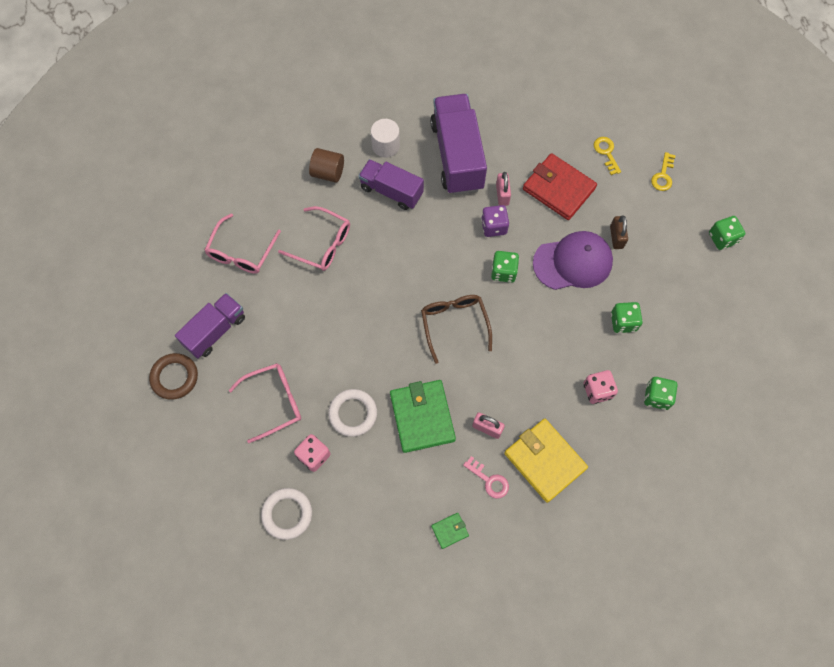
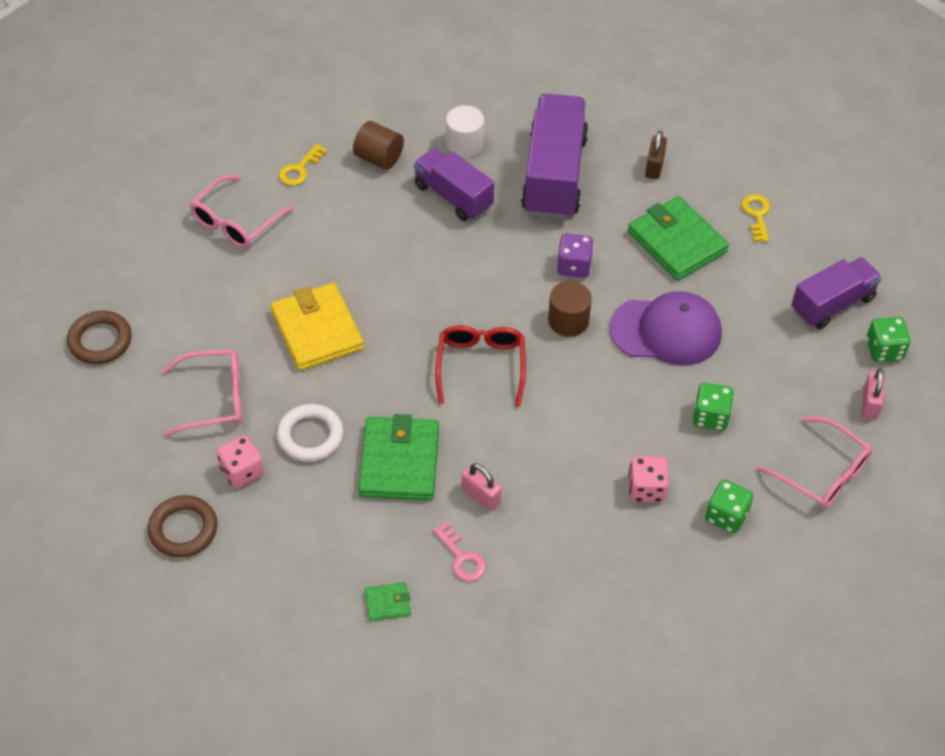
camera: 15 degrees right, 15 degrees down
purple truck [175,293,245,359] -> purple truck moved to [791,257,882,329]
white ring [261,488,312,540] -> brown ring [148,495,217,558]
pink glasses [278,206,350,271] -> pink glasses moved to [757,417,872,509]
brown glasses [421,295,492,364] -> red glasses [435,325,526,407]
green dice [491,251,519,283] -> brown cylinder [548,281,592,337]
pink padlock [496,172,511,206] -> pink padlock moved to [862,369,885,420]
yellow wallet [504,419,588,503] -> yellow wallet moved to [271,283,364,371]
red wallet [523,153,597,220] -> green wallet [628,196,729,281]
brown padlock [610,215,628,249] -> brown padlock moved to [645,131,667,179]
yellow key [651,152,676,191] -> yellow key moved to [279,144,328,186]

